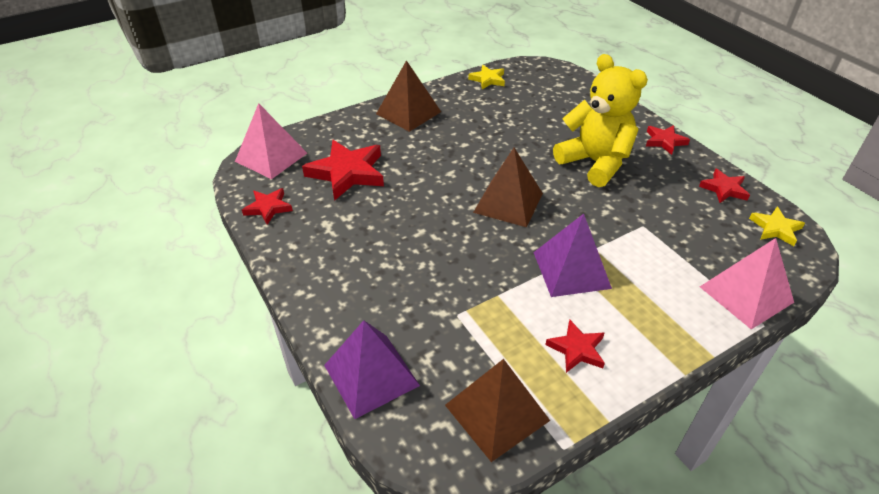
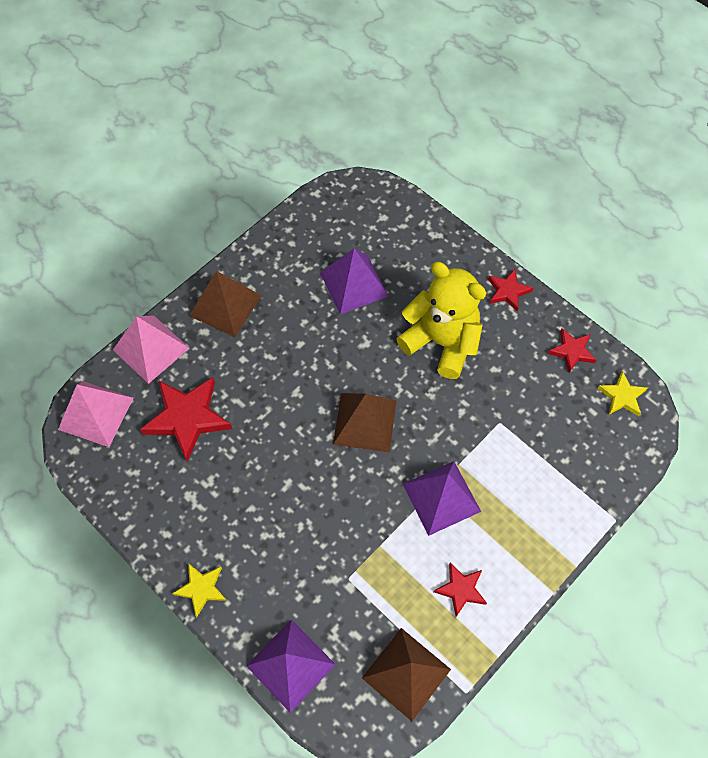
camera: 15 degrees left, 20 degrees up
red star [242,188,293,225] -> none
yellow star [468,65,505,89] -> yellow star moved to [173,563,227,617]
pink pyramid [700,238,794,329] -> pink pyramid moved to [113,315,189,384]
none -> purple pyramid [320,248,389,315]

